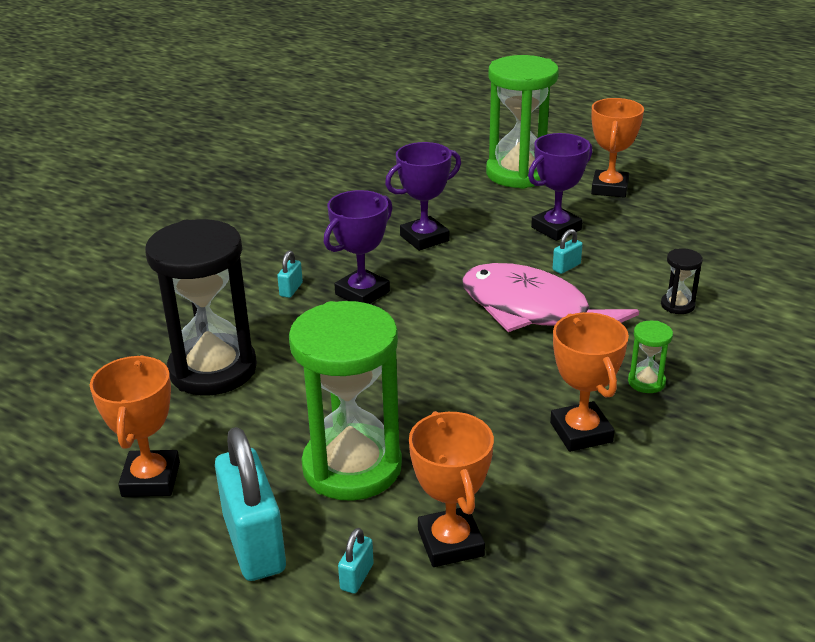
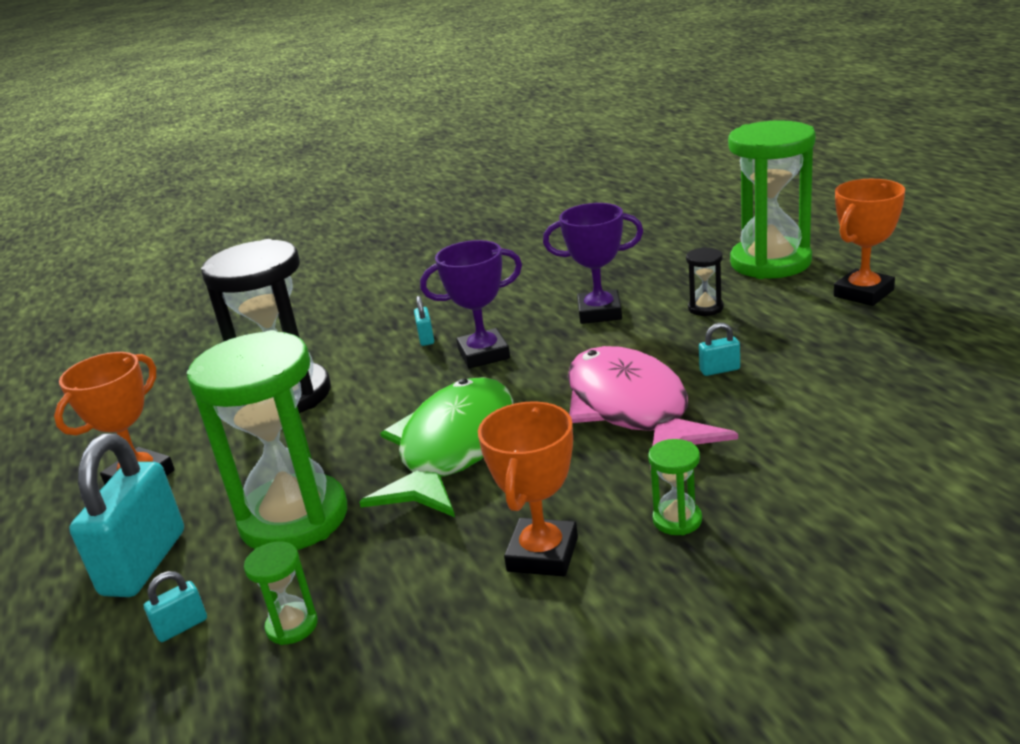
camera: 35 degrees right, 5 degrees down
turquoise padlock [277,251,303,298] -> turquoise padlock turned 60 degrees counterclockwise [414,296,434,346]
orange trophy [409,411,494,567] -> green hourglass [244,541,318,645]
purple trophy [528,133,592,241] -> none
black hourglass [661,248,703,314] -> black hourglass moved to [686,247,724,316]
none -> green fish [359,377,513,517]

